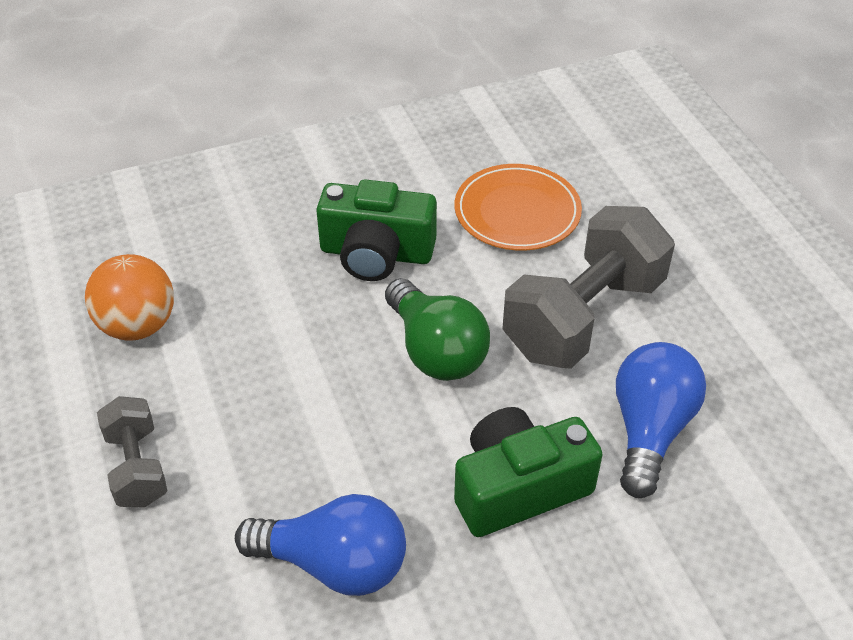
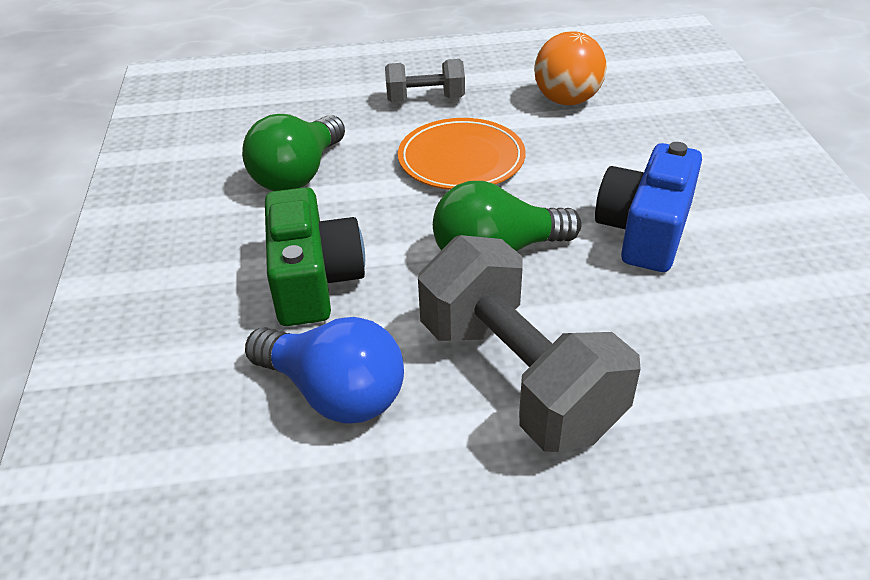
camera: 105 degrees right, 5 degrees down
blue light bulb [235,494,406,596] -> green light bulb [242,114,345,191]
green camera [316,180,437,281] -> blue camera [595,142,702,272]
orange plate [455,164,582,251] -> orange plate moved to [398,118,526,190]

